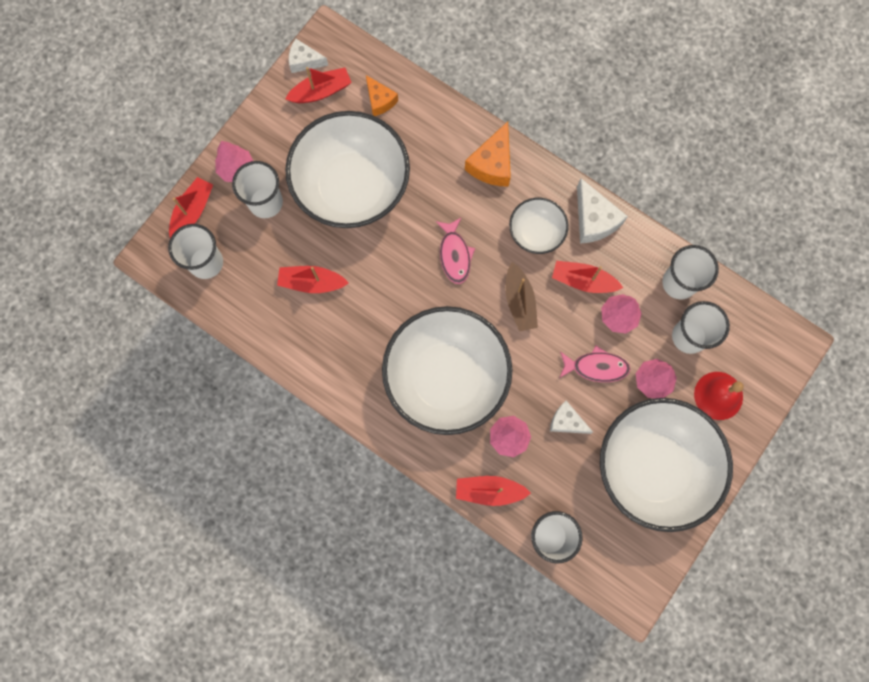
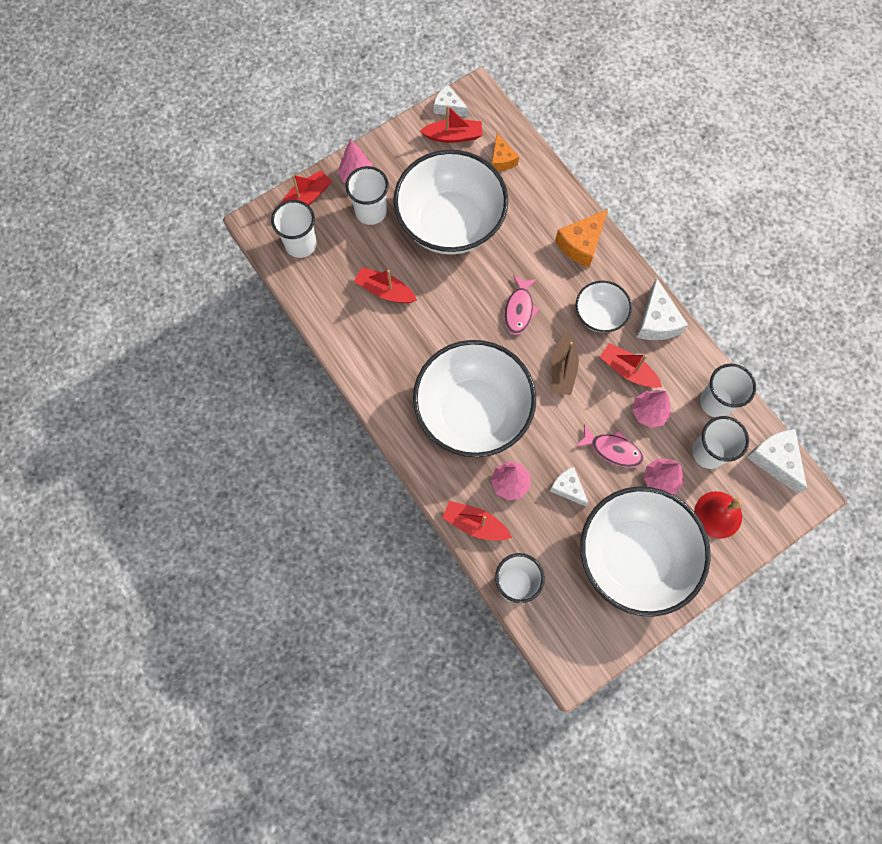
camera: 20 degrees right, 5 degrees down
none -> white cheese [747,429,807,494]

